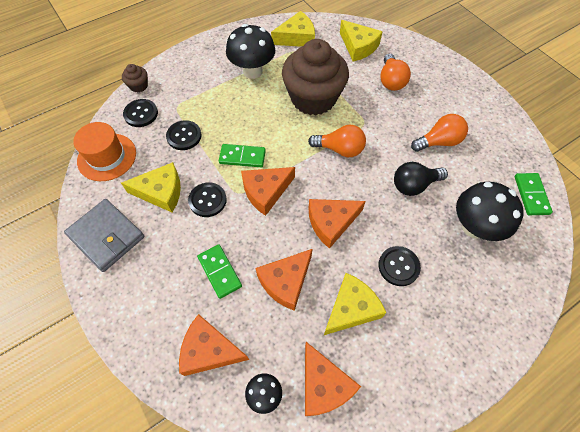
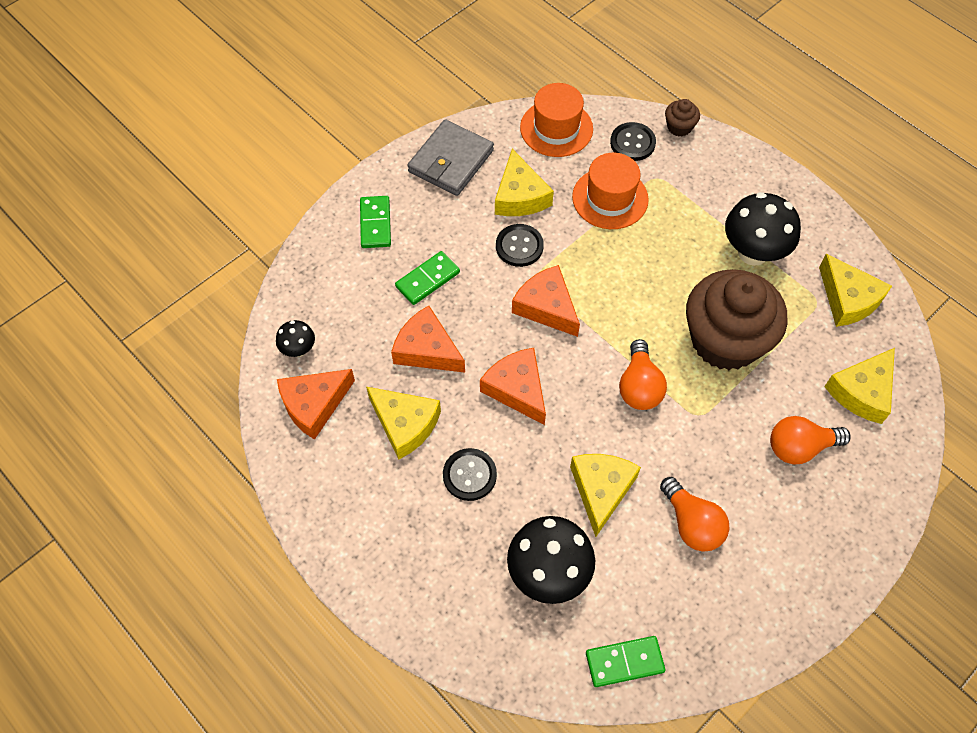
camera: 80 degrees right, 0 degrees up
black button [166,120,201,150] -> orange hat [572,153,649,229]
orange cheese [179,314,249,376] -> none
green domino [219,144,266,167] -> green domino moved to [360,196,391,248]
black light bulb [394,162,448,196] -> yellow cheese [570,454,641,537]

